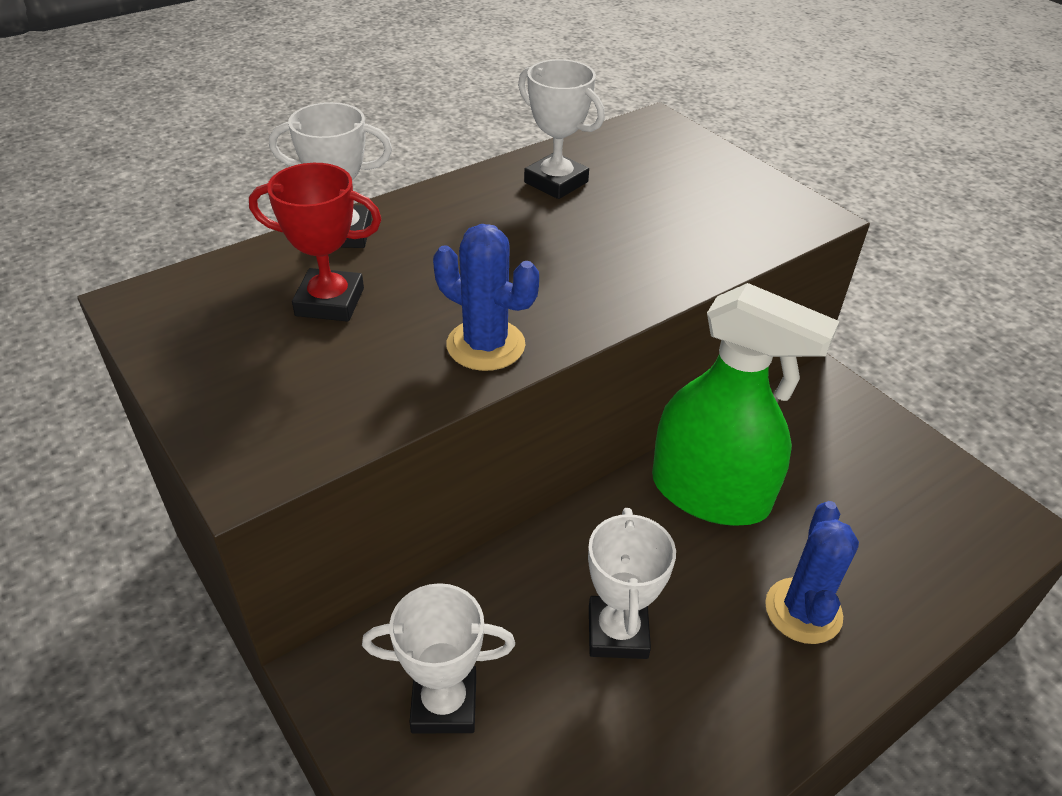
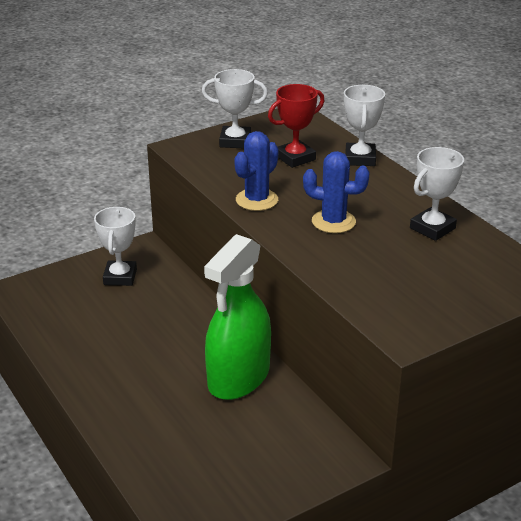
camera: 95 degrees right, 10 degrees down
red trophy [249,163,382,322] -> red trophy turned 45 degrees clockwise [268,84,324,168]
white trophy [588,508,676,659] -> white trophy moved to [202,69,268,148]
blue cactus [765,501,859,644] -> blue cactus moved to [303,151,370,233]

